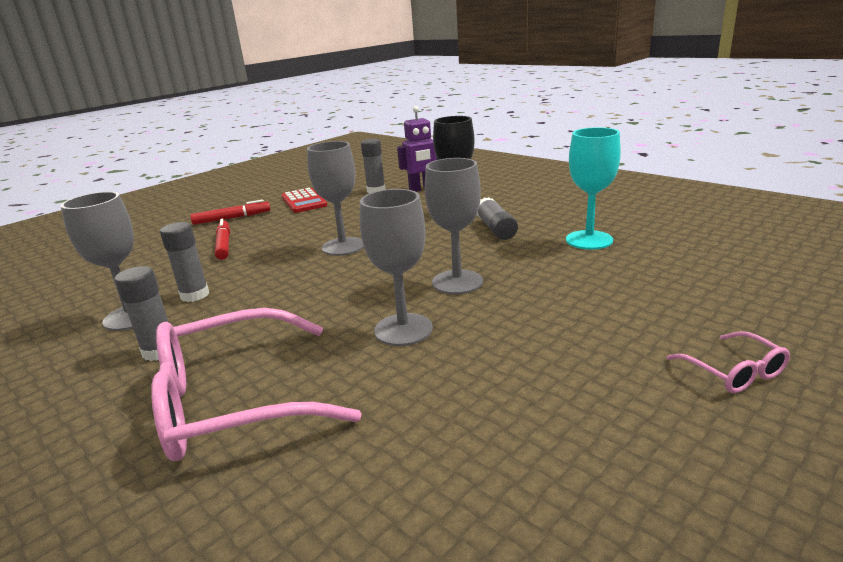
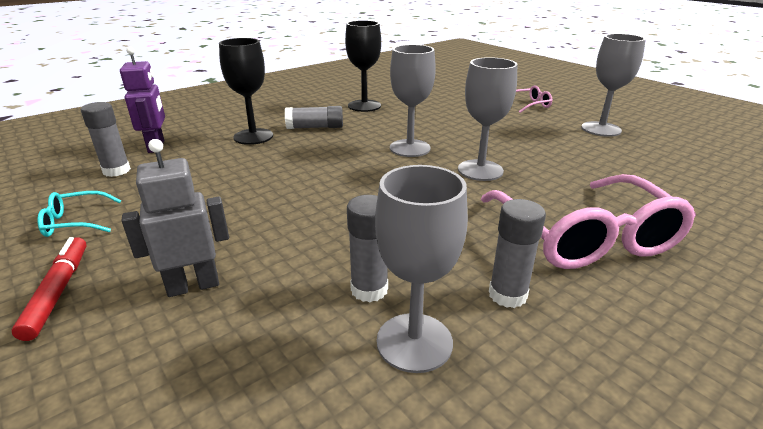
camera: 85 degrees left, 5 degrees up
red marker [215,219,230,260] -> grey robot [122,139,229,297]
red calculator [282,188,327,213] -> turquoise glasses [37,191,121,237]
grey goblet [307,141,364,256] -> grey goblet moved to [581,34,646,137]
turquoise goblet [566,127,621,250] -> black goblet [345,20,381,112]

